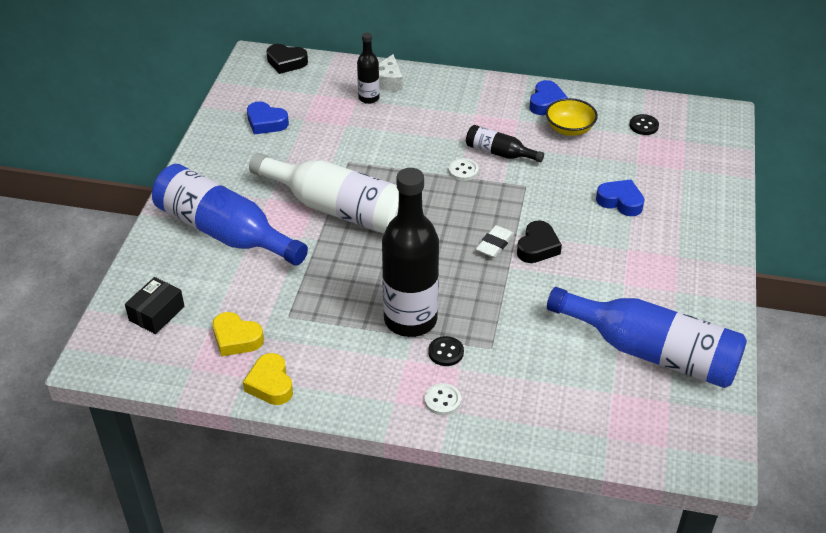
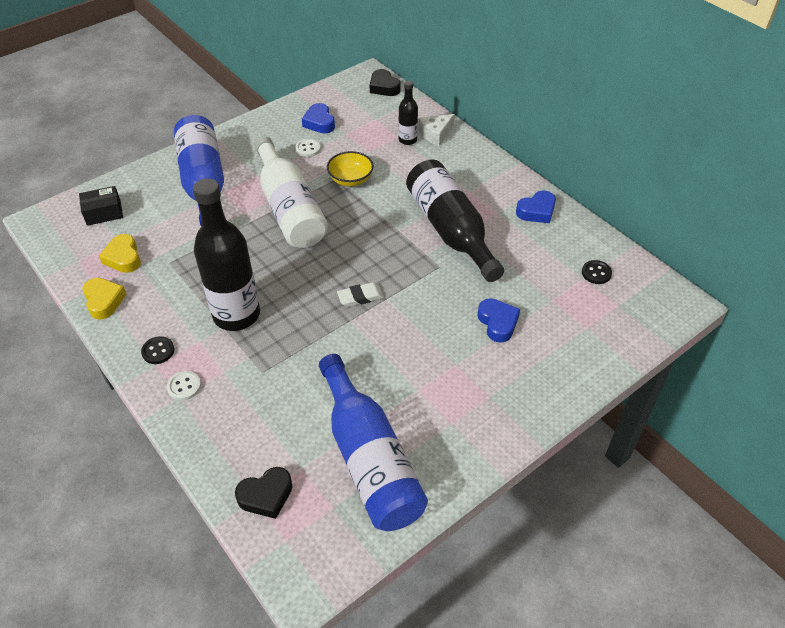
camera: 40 degrees right, 5 degrees up
yellow heart [243,353,293,405] -> yellow heart turned 135 degrees clockwise [82,278,127,320]
black button [429,336,464,366] -> black button moved to [141,336,174,364]
white button [448,158,479,181] -> white button moved to [295,139,321,157]
black bottle [466,125,544,162] -> black bottle [406,160,504,282], size x2.06
black heart [517,220,562,263] -> black heart moved to [235,467,293,519]
yellow bowl [546,98,598,136] -> yellow bowl moved to [327,151,374,186]

